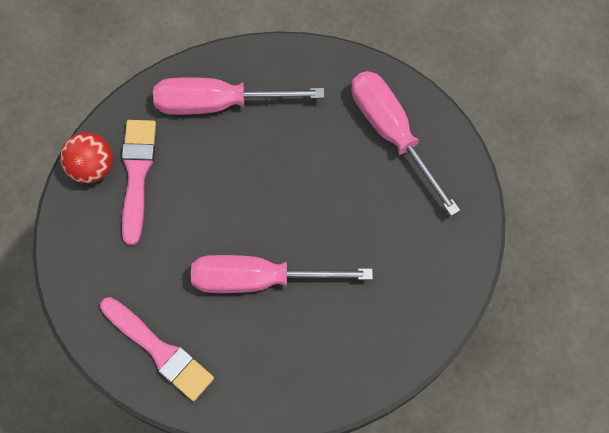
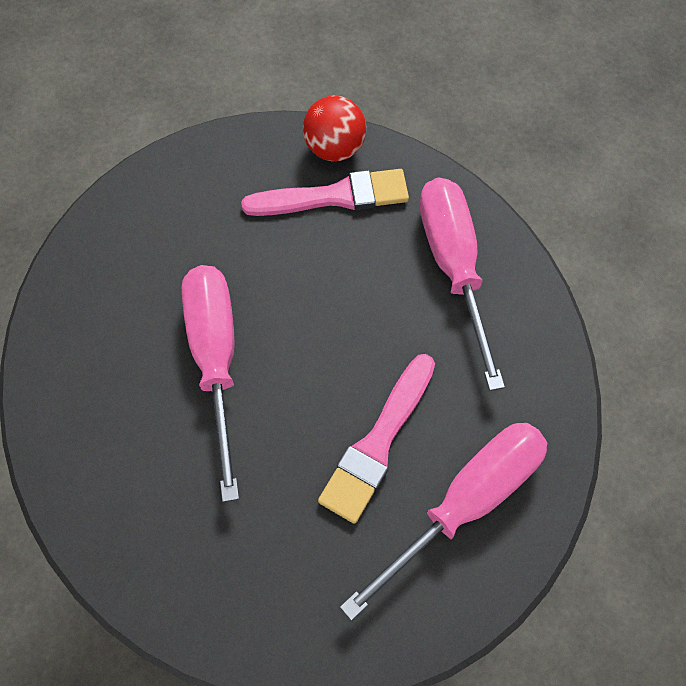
camera: 80 degrees right, 5 degrees down
pink brush [100,297,214,401] -> pink brush moved to [318,354,435,524]

